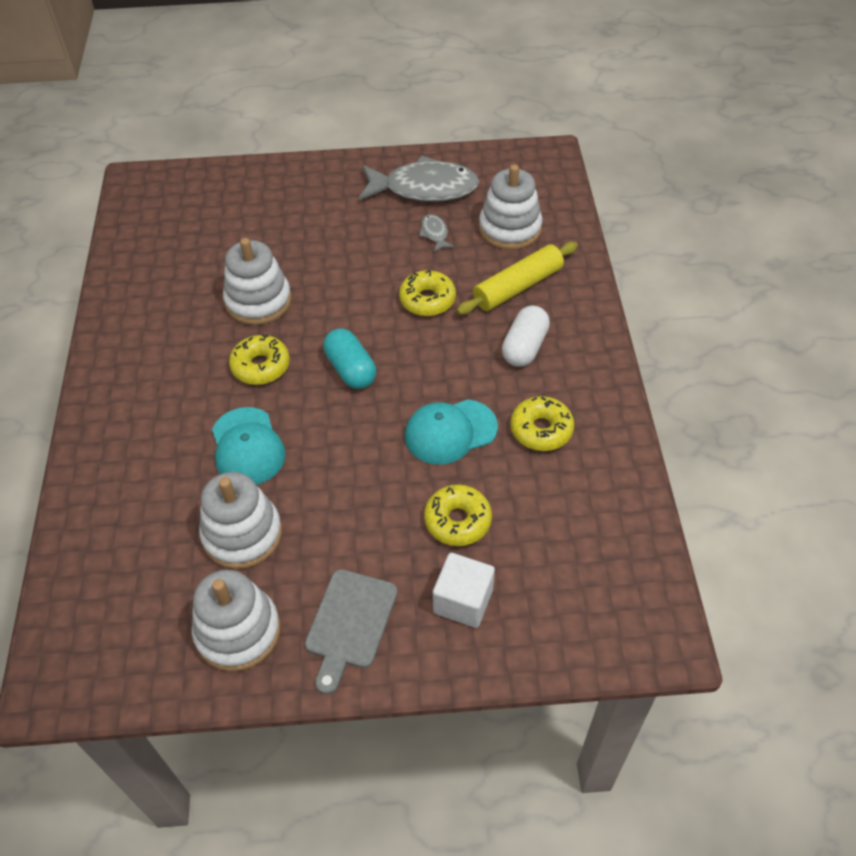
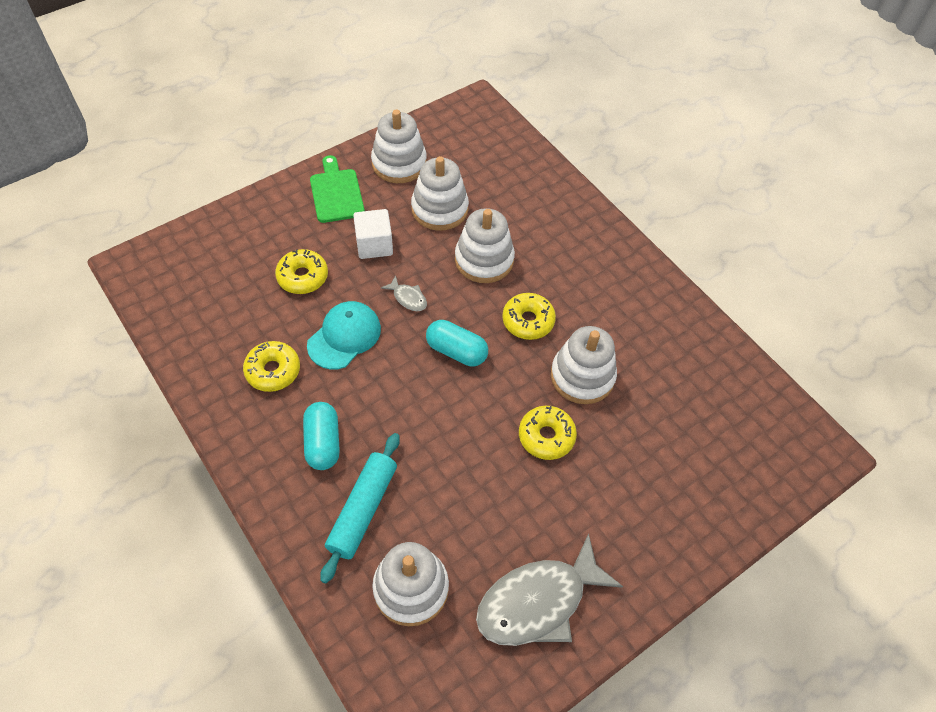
camera: 145 degrees right, 5 degrees up
turquoise cap [212,407,286,485] -> white stacking toy [455,208,515,283]
grey cutting board [305,569,398,694] -> green cutting board [310,155,365,223]
yellow donut [399,270,456,316] -> yellow donut moved to [519,406,577,460]
grey fish [419,214,455,252] -> grey fish moved to [381,275,427,311]
white cube [433,553,495,628] -> white cube moved to [353,209,393,259]
yellow rolling pin [457,242,578,315] -> turquoise rolling pin [320,433,400,583]
white capsule [502,305,550,367] -> turquoise capsule [303,402,340,470]

